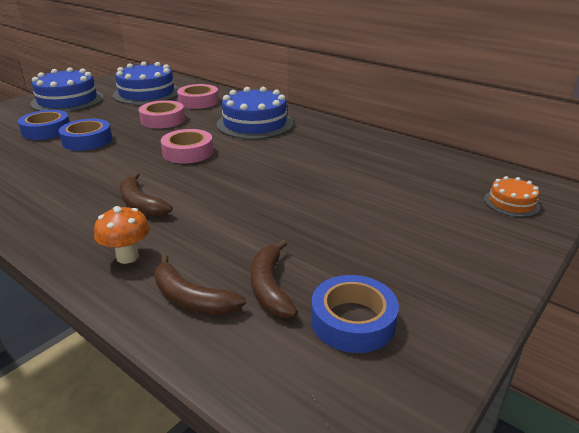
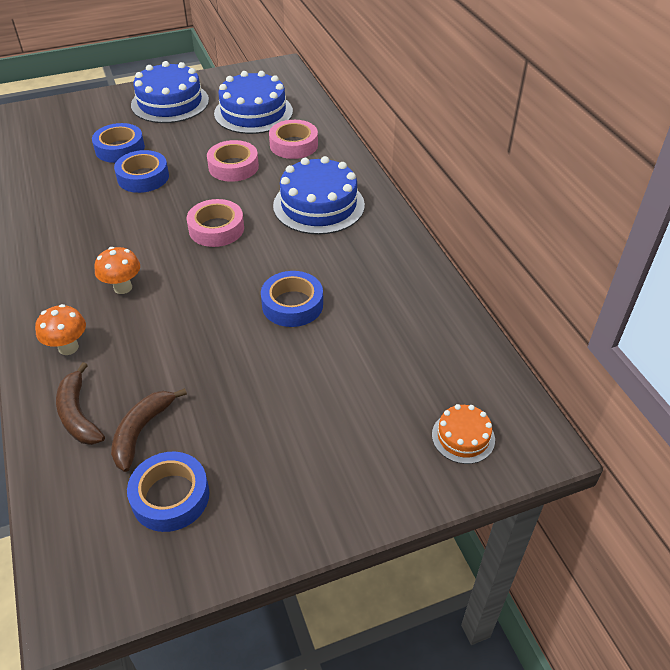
camera: 30 degrees right, 15 degrees up
brown banana [120,172,173,217] -> orange mushroom [94,247,140,294]
none -> blue tape [261,271,323,327]

